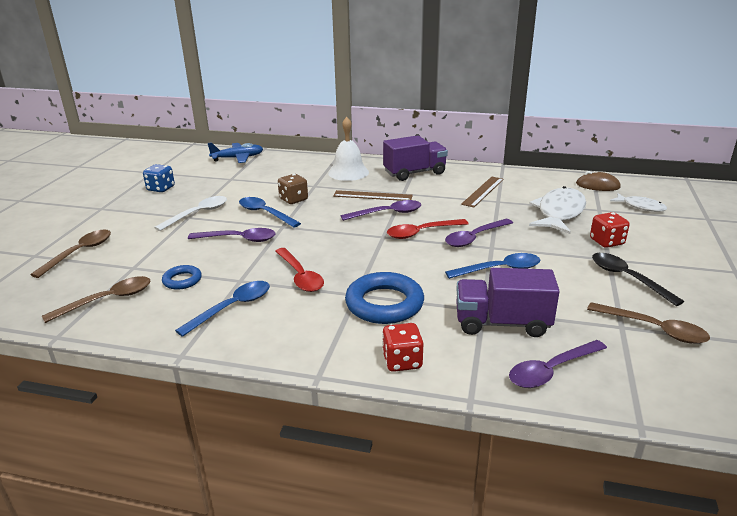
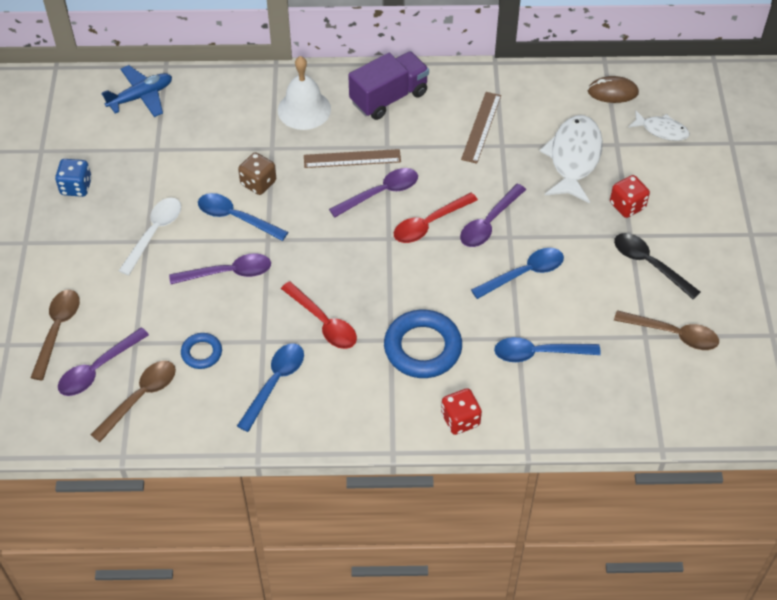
camera: 15 degrees left, 25 degrees up
purple truck [456,268,560,337] -> blue spoon [494,337,601,362]
purple spoon [509,340,607,388] -> purple spoon moved to [58,327,149,396]

